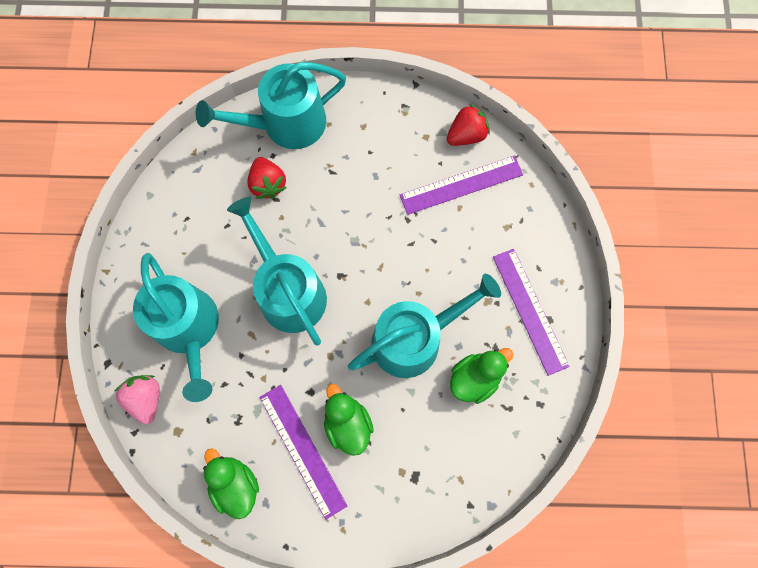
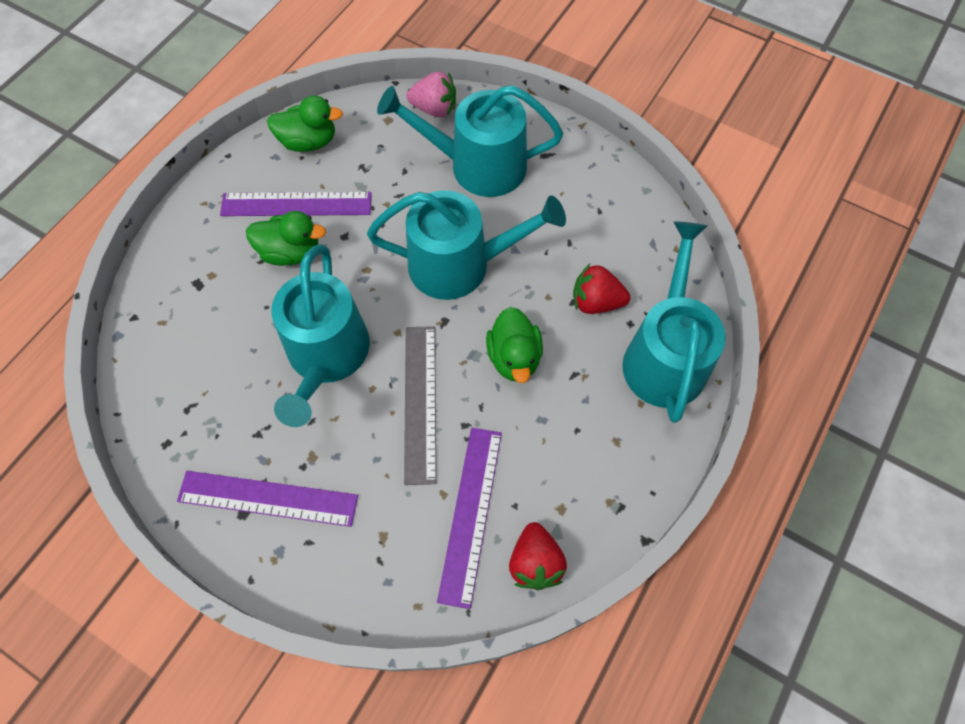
camera: 120 degrees right, 10 degrees down
green duck [450,348,513,404] -> green duck moved to [486,307,543,383]
none -> grey ruler [404,326,436,485]

